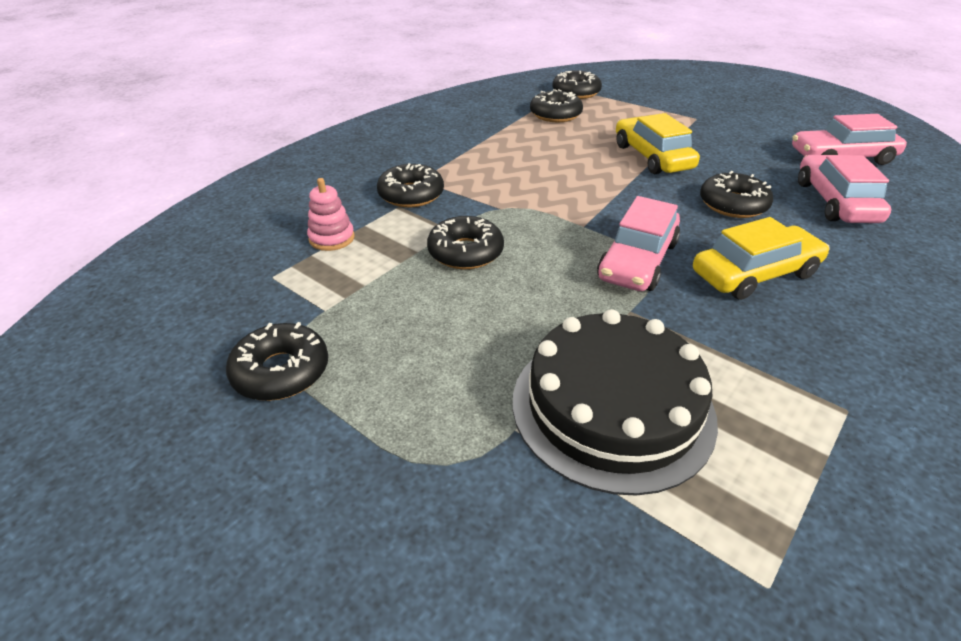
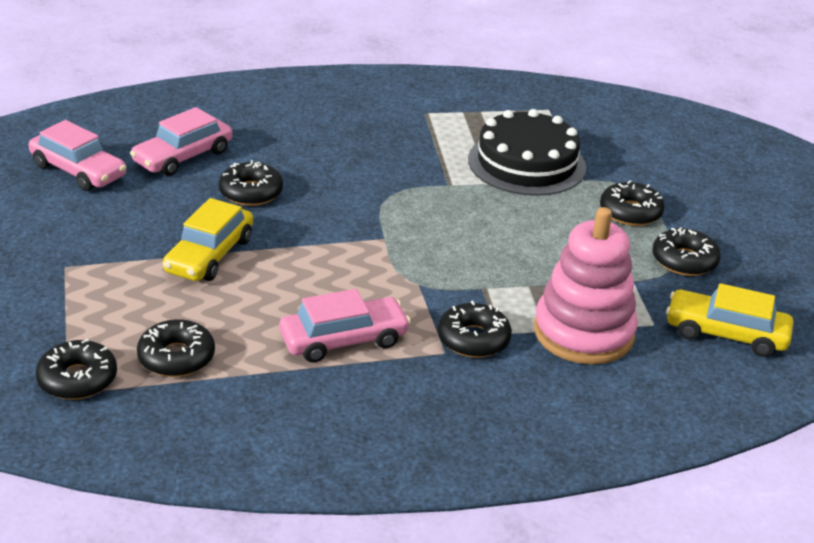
camera: 140 degrees left, 5 degrees down
pink stacking toy [307,178,354,251] -> pink stacking toy [534,207,638,365], size x2.27
black donut [427,216,504,269] -> black donut moved to [600,180,665,226]
pink car [597,196,680,291] -> pink car moved to [280,289,411,363]
yellow car [693,217,830,300] -> yellow car moved to [666,283,793,357]

